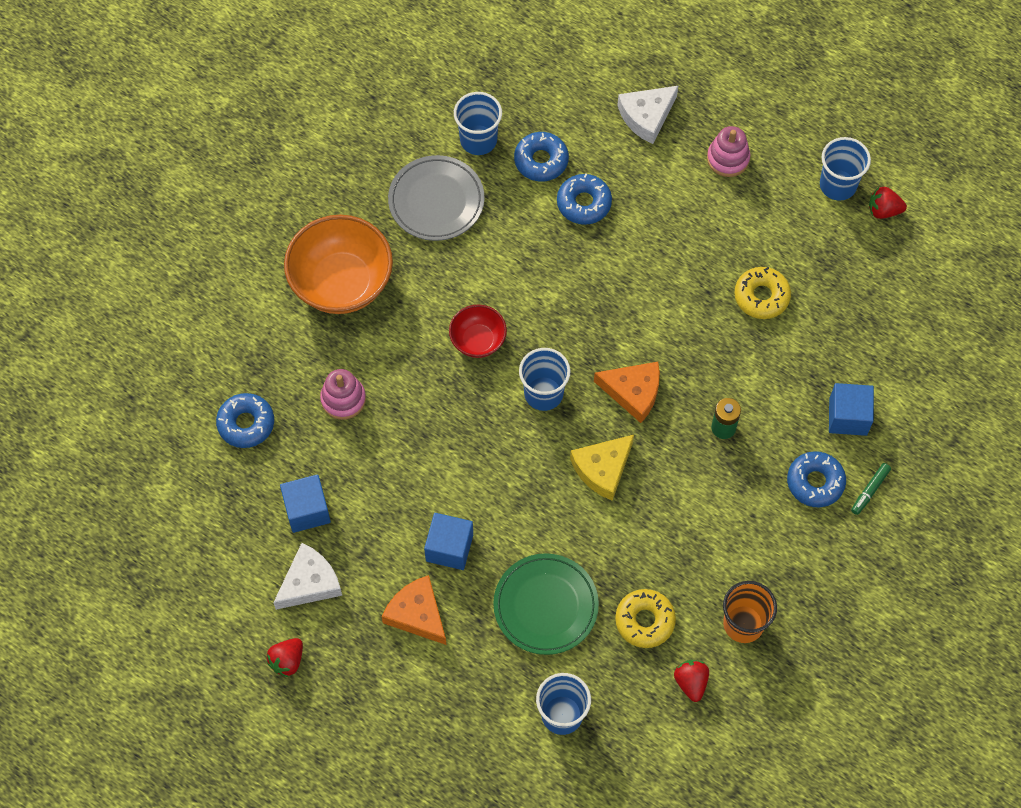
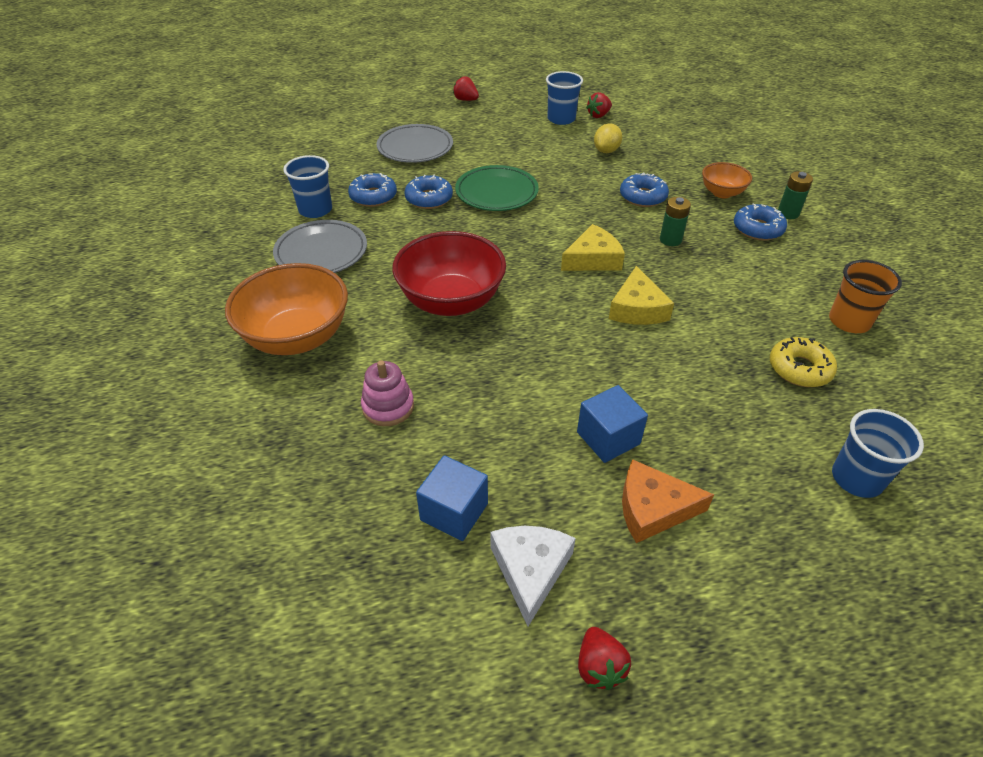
camera: 45 degrees left, 20 degrees down
blue donut [216,393,274,448] -> blue donut moved to [620,172,669,207]
red bowl [449,304,507,358] -> red bowl [392,231,506,316], size x1.89
green plate [493,553,599,655] -> green plate moved to [455,165,539,211]
blue cup [519,348,571,411] -> none
orange cheese [594,362,660,423] -> yellow cheese [561,224,625,271]
white cheese [617,85,679,144] -> grey plate [377,124,453,163]
red strawberry [674,660,709,702] -> red strawberry moved to [453,76,479,101]
pink stacking toy [707,126,750,177] -> none
yellow donut [734,267,791,319] -> none
blue cube [829,383,874,436] -> orange bowl [702,162,752,198]
green marker [851,463,891,515] -> green battery [778,171,813,219]
none -> yellow lemon [594,123,622,153]

